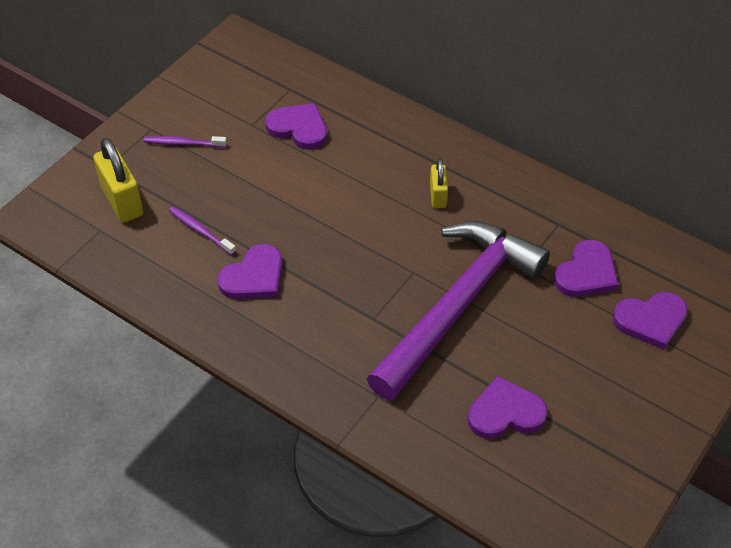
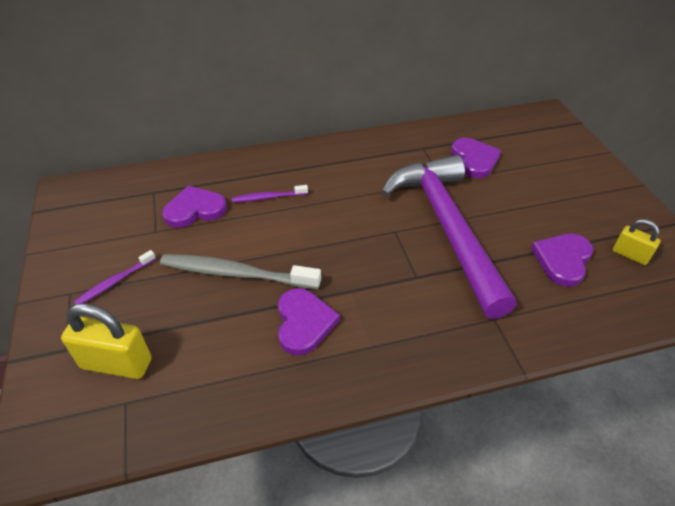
camera: 50 degrees left, 5 degrees down
purple toothbrush [169,206,236,255] -> purple toothbrush moved to [232,185,308,202]
yellow padlock [430,159,448,208] -> yellow padlock moved to [613,219,661,265]
purple heart [613,292,688,350] -> none
none -> grey toothbrush [160,254,321,289]

